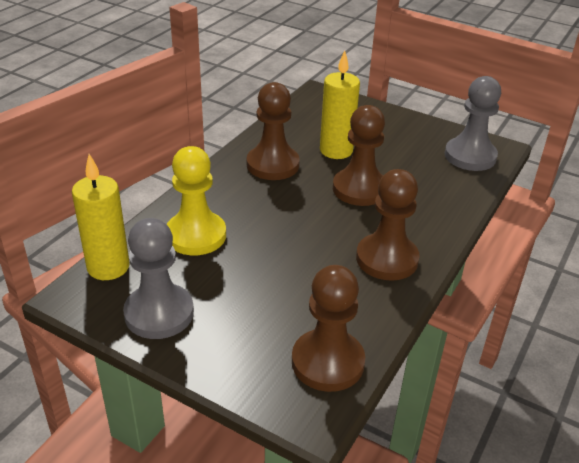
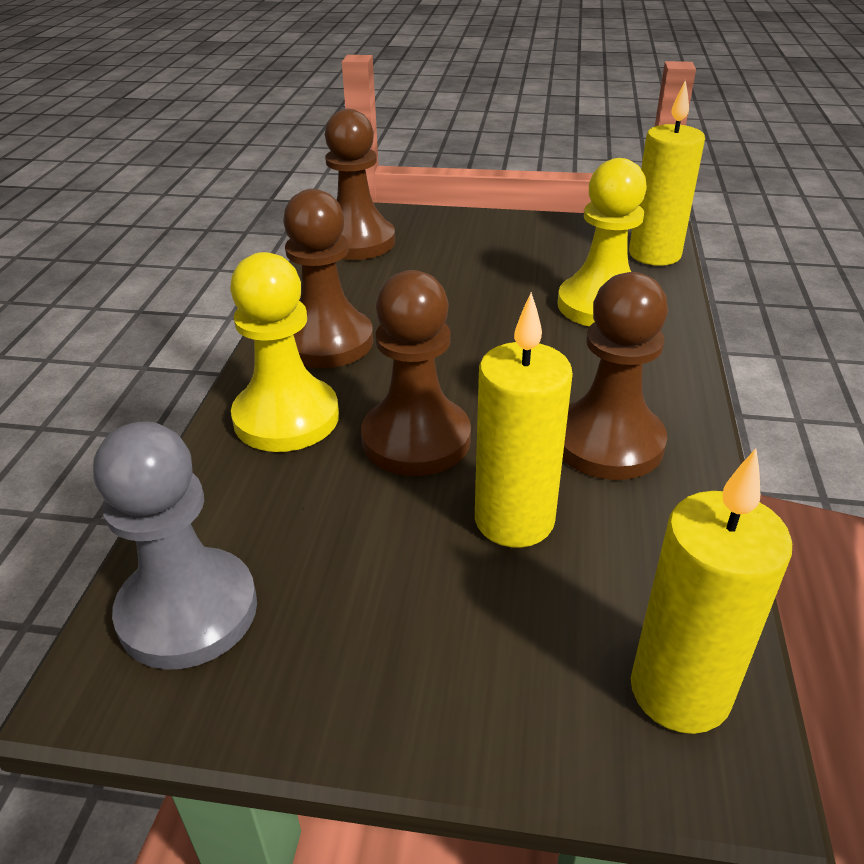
camera: 160 degrees right, 0 degrees up
grey pawn [123,218,194,339] -> none
none -> yellow pawn [230,252,339,452]
none -> yellow candle [631,448,792,734]

